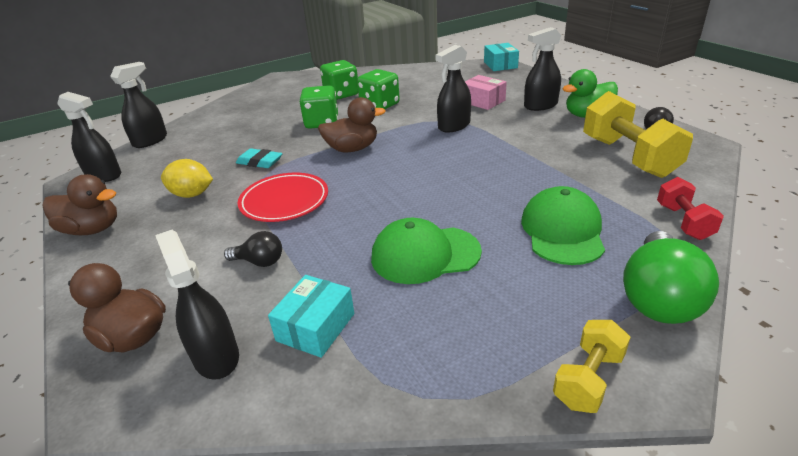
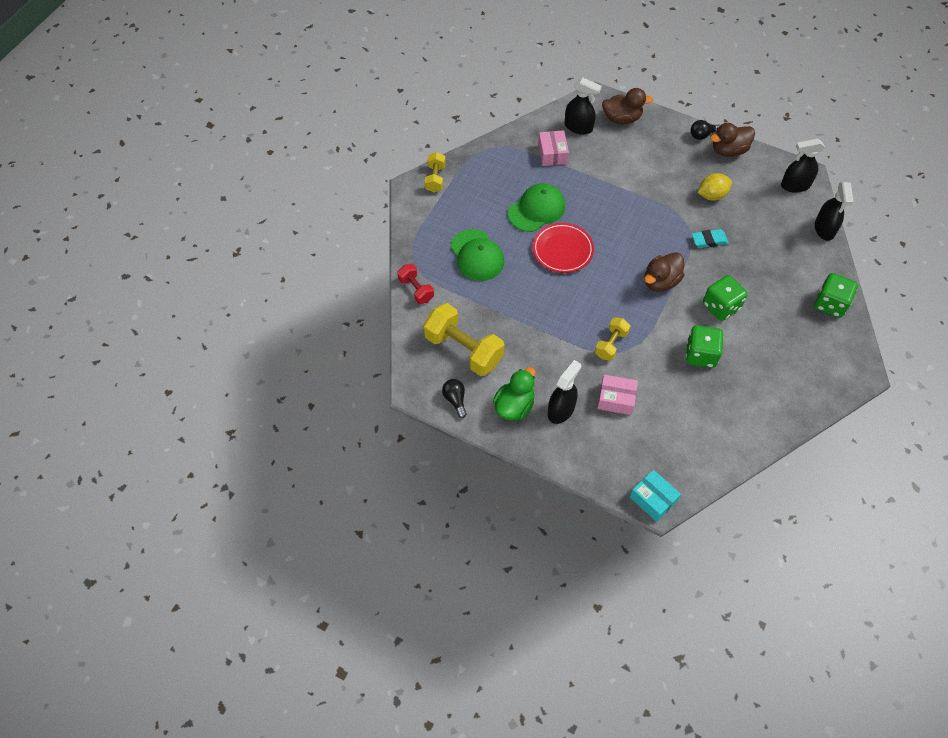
camera: 145 degrees right, 25 degrees up
black light bulb [224,231,282,267] -> black light bulb moved to [691,120,720,140]
red plate [238,173,328,222] -> red plate moved to [533,223,594,273]
turquoise box [268,275,354,358] -> pink box [538,130,569,166]
green dice [320,60,358,100] -> green dice moved to [814,273,858,318]
black spray bottle [436,45,471,132] -> yellow dumbbell [595,317,631,361]
green light bulb [623,231,719,324] -> none

